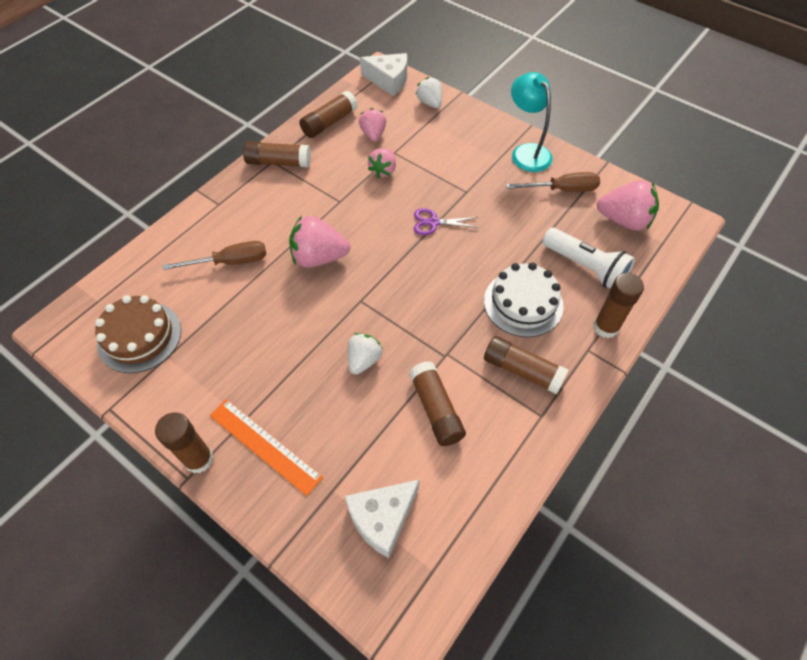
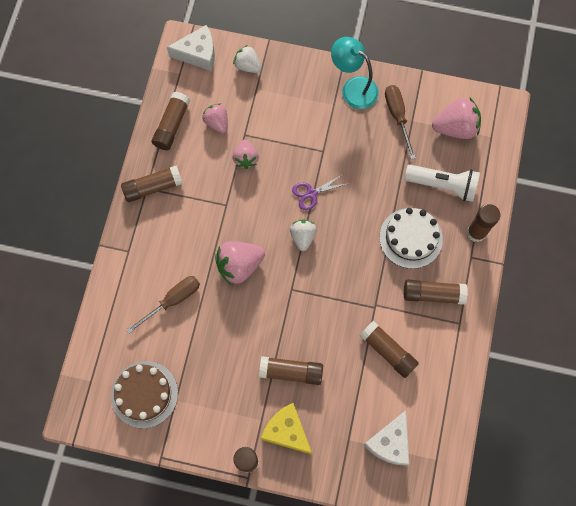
camera: 25 degrees left, 15 degrees up
orange ruler [210,399,323,496] -> yellow cheese [261,403,312,455]
white strawberry [348,333,383,375] -> white strawberry moved to [290,219,317,251]
brown screwdriver [506,172,600,192] -> brown screwdriver turned 75 degrees counterclockwise [385,85,416,159]
none -> brown glue stick [259,356,323,385]

